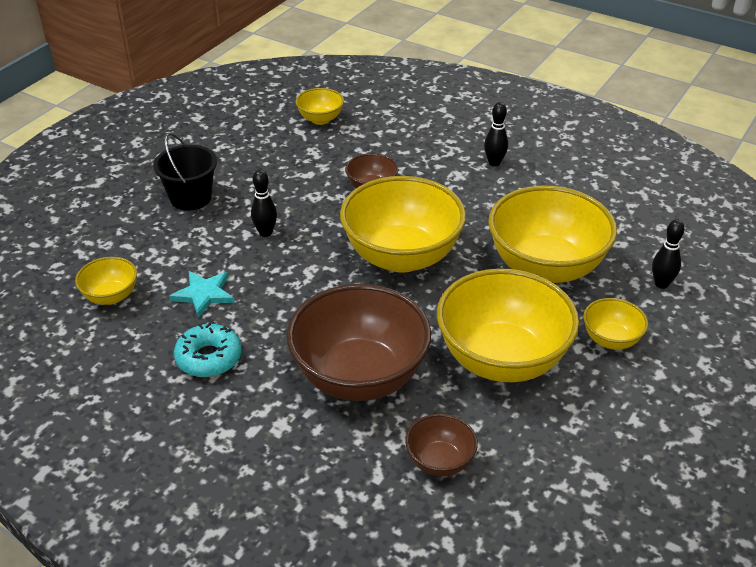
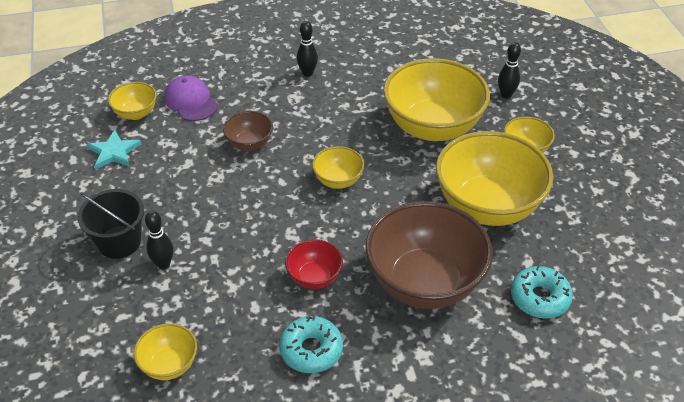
camera: 45 degrees left, 5 degrees up
turquoise star [169,271,235,318] -> turquoise star moved to [87,130,141,169]
black bowling pin [251,169,277,237] -> black bowling pin moved to [145,211,173,269]
yellow bowl [340,176,466,273] -> yellow bowl [312,146,364,189], size x0.47
brown bowl [405,414,478,477] -> turquoise donut [511,266,573,319]
none -> purple cap [164,75,218,121]
none -> red bowl [285,239,343,289]

